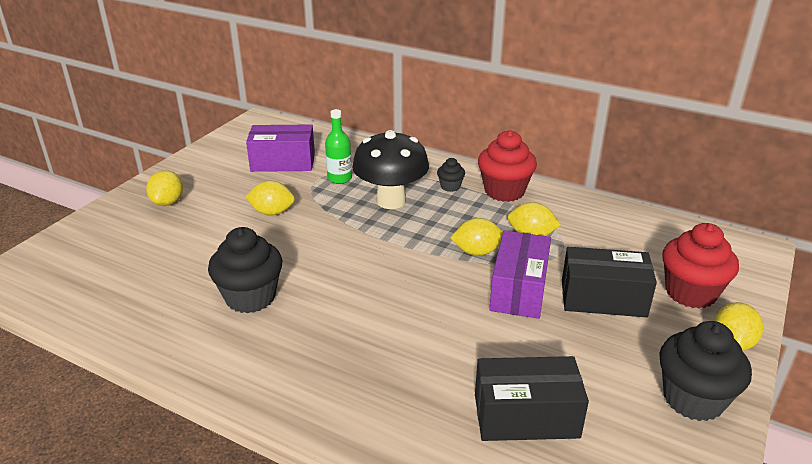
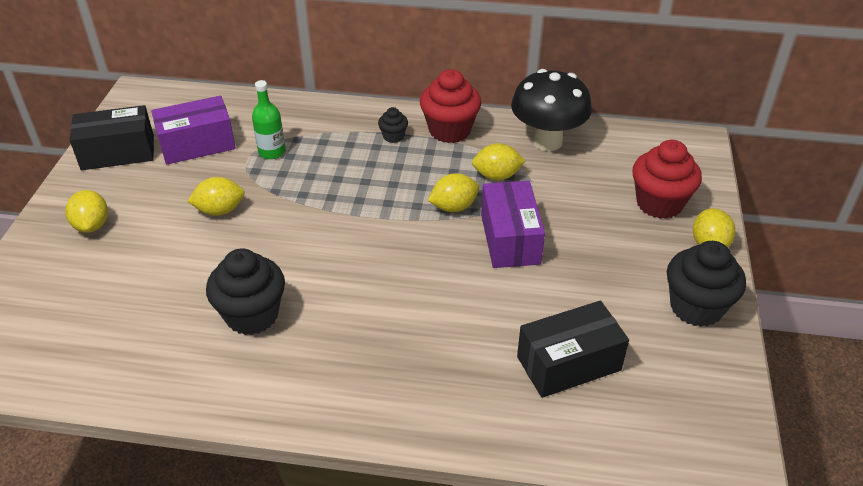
camera: 20 degrees left, 10 degrees up
black mushroom [352,130,429,209] -> black mushroom moved to [511,69,592,151]
black box [562,247,657,317] -> black box moved to [69,105,154,170]

